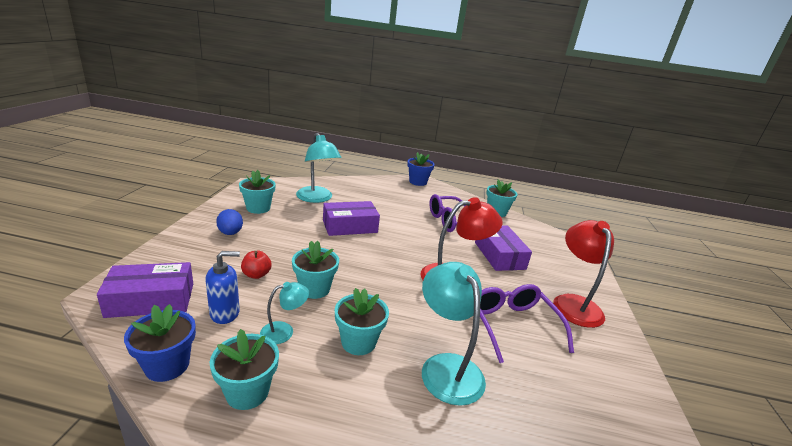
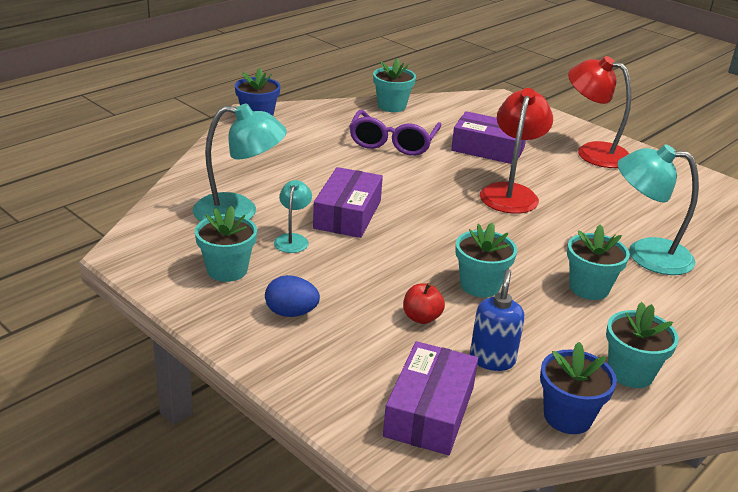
camera: 55 degrees left, 5 degrees up
turquoise lamp [260,282,309,344] -> turquoise lamp moved to [274,180,312,253]
purple glasses [480,284,574,363] -> none

